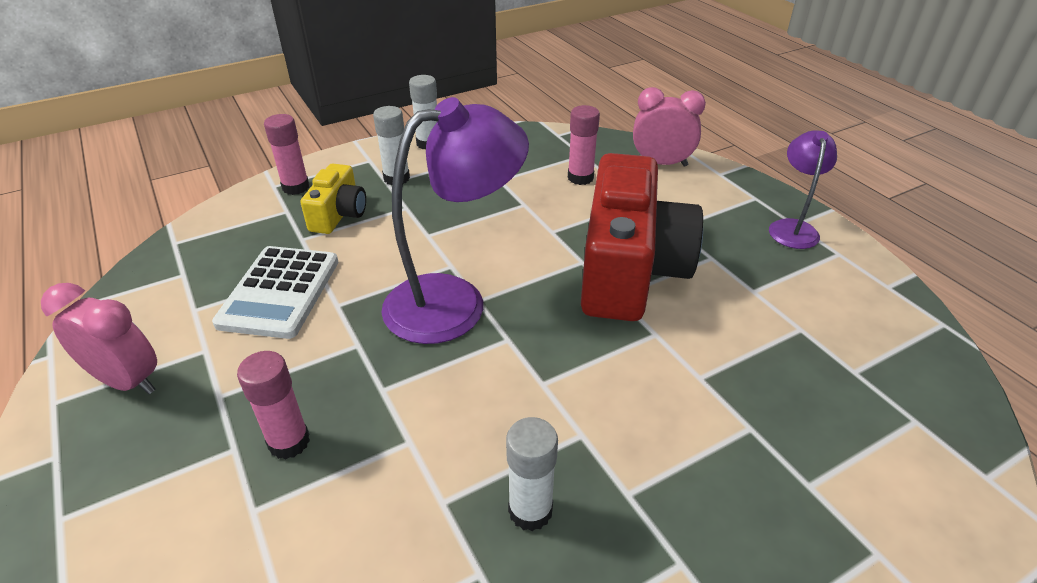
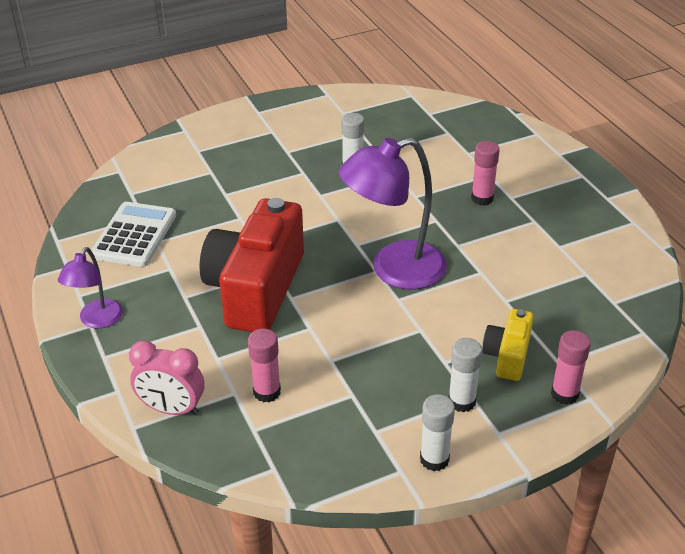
camera: 175 degrees left, 0 degrees up
pink clock [41,283,157,394] -> none
white calculator [212,246,338,339] -> white calculator moved to [91,202,176,267]

